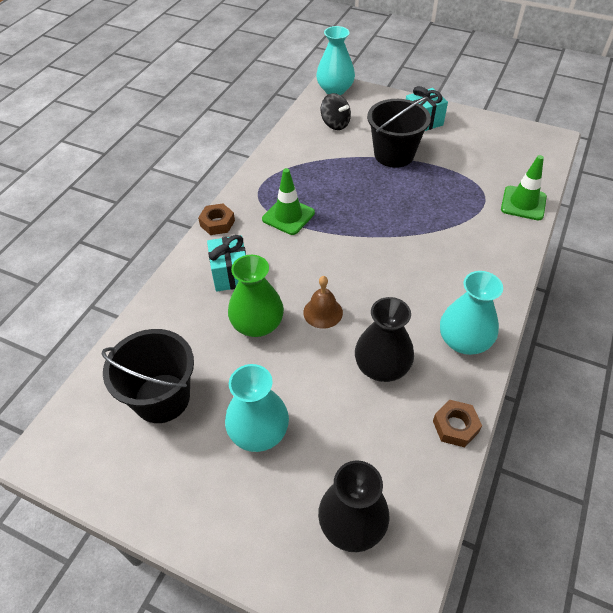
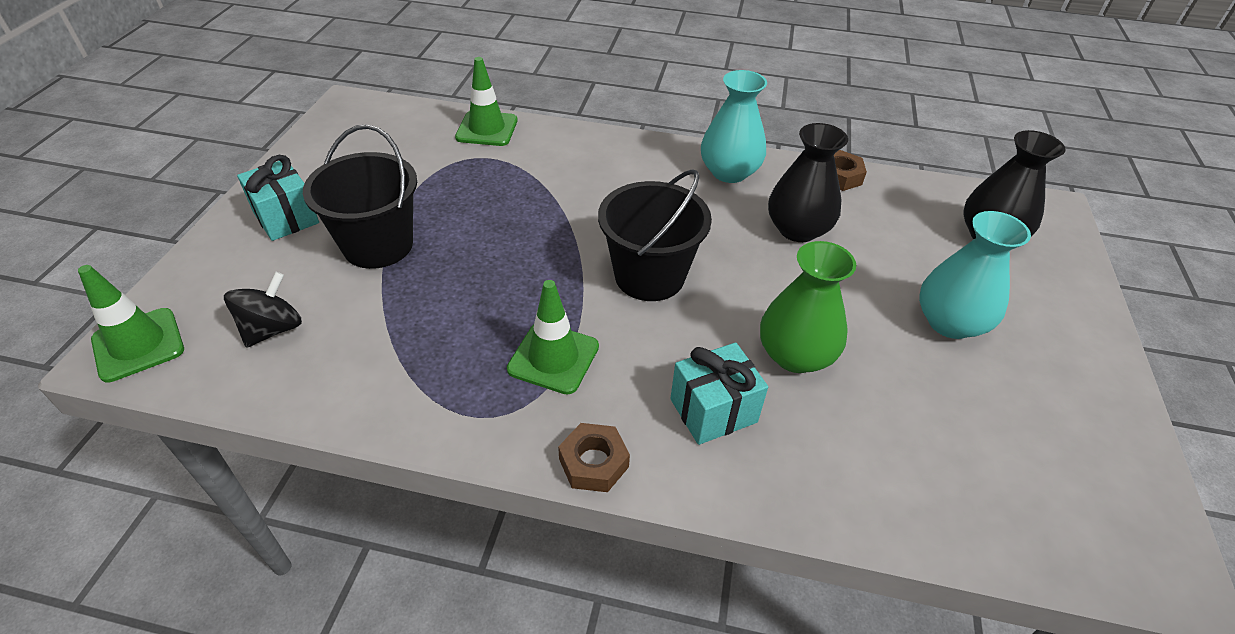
camera: 105 degrees left, 5 degrees down
black bucket [101,329,194,423] -> black bucket moved to [598,169,712,301]
brown bell [303,276,343,329] -> none
turquoise vase [316,26,355,95] -> green traffic cone [78,265,184,382]

